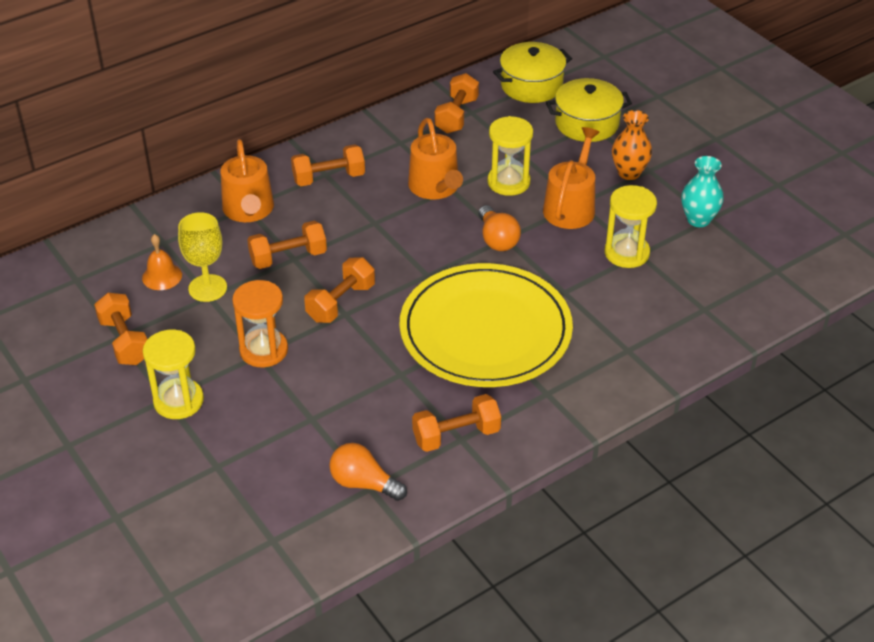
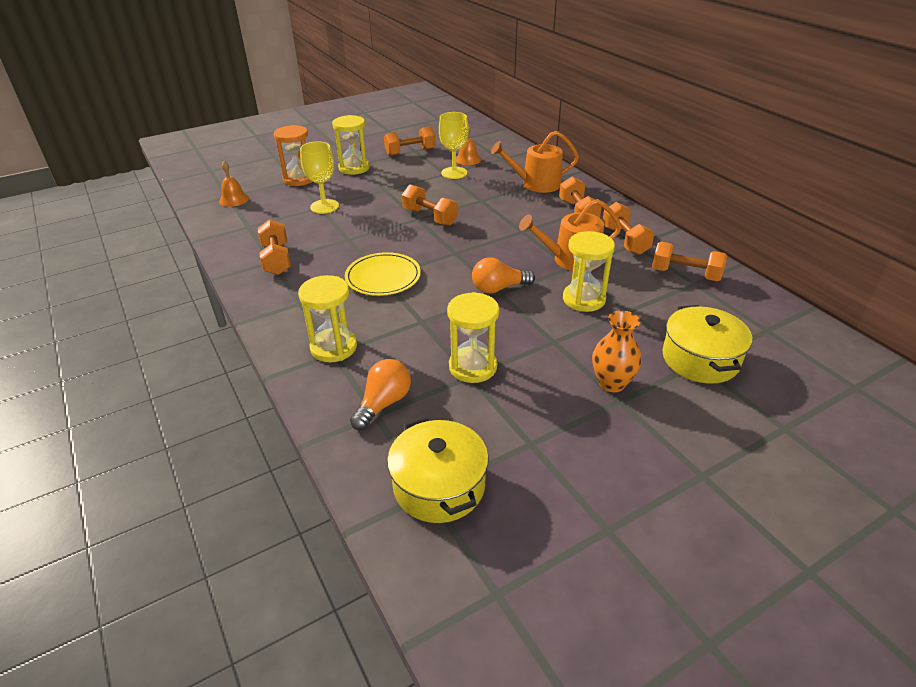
camera: 95 degrees right, 5 degrees down
orange hourglass [232,280,288,367] -> orange hourglass moved to [274,125,312,186]
orange dumbbell [247,221,327,269] -> orange dumbbell moved to [603,202,655,255]
orange light bulb [329,443,407,501] -> orange light bulb moved to [350,359,411,430]
yellow plate [399,263,573,387] -> yellow plate [345,252,421,296], size x0.52
yellow pot [493,42,572,103] -> yellow pot moved to [387,417,489,523]
orange watering can [543,127,600,229] -> none
turquoise vase [681,156,724,227] -> none
none -> orange bell [219,161,249,207]
none -> yellow hourglass [298,275,357,362]
none -> yellow goblet [300,141,339,214]

